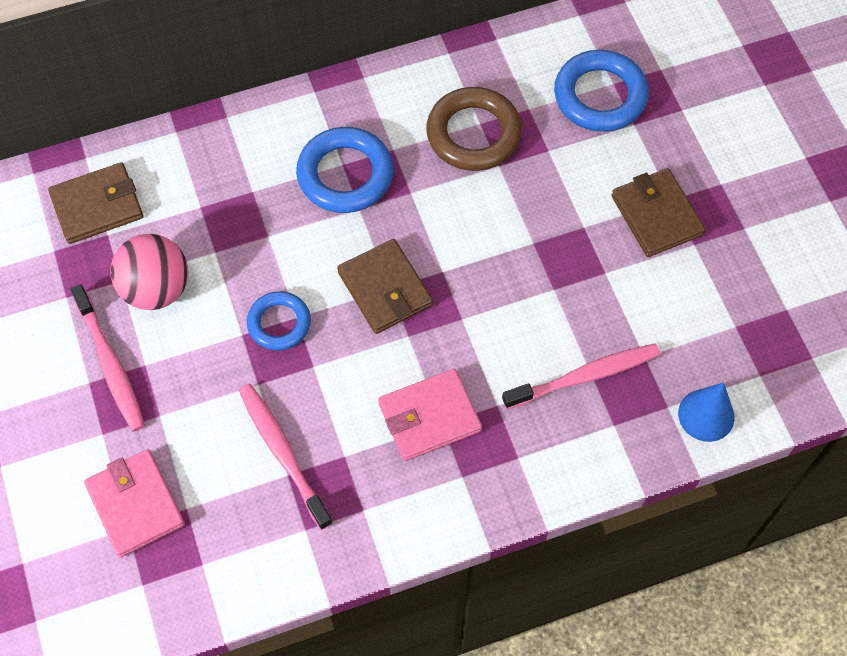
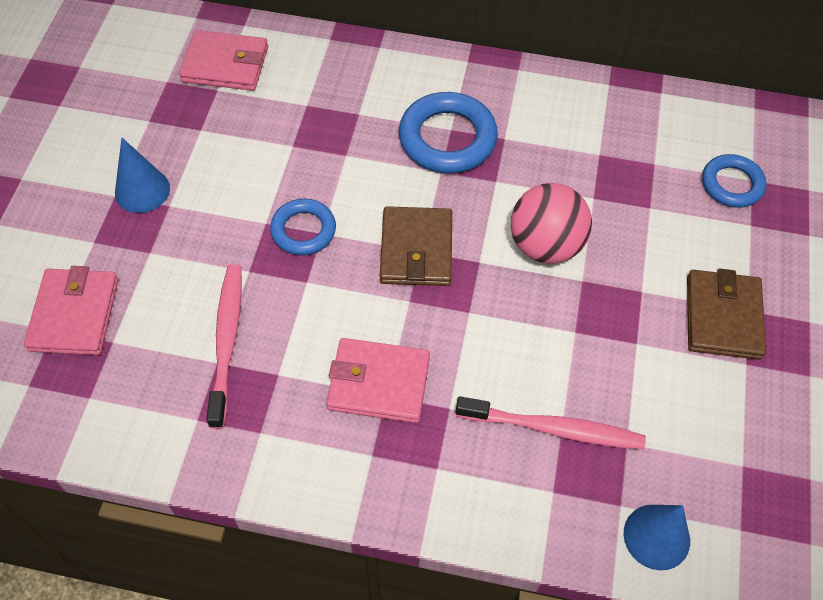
camera: 30 degrees right, 5 degrees down
brown wallet [48,162,143,244] -> pink wallet [179,30,268,91]
pink toothbrush [71,284,145,432] -> blue cone [115,138,170,213]
pink ball [110,234,188,310] -> pink ball moved to [511,183,592,264]
brown ring [426,87,522,171] -> none
blue ring [554,50,649,132] -> blue ring [702,154,766,208], size x0.63

